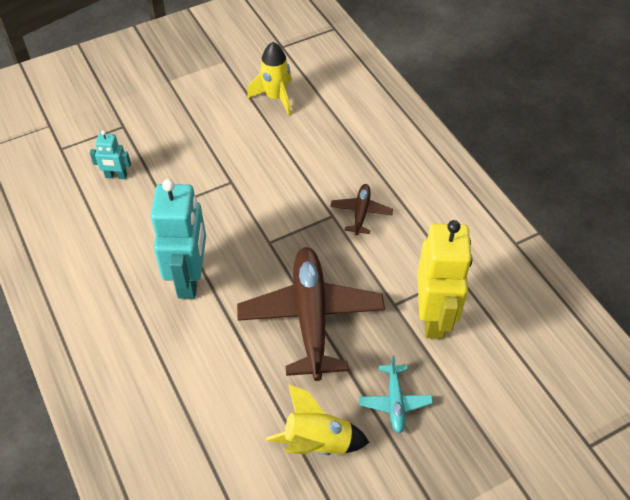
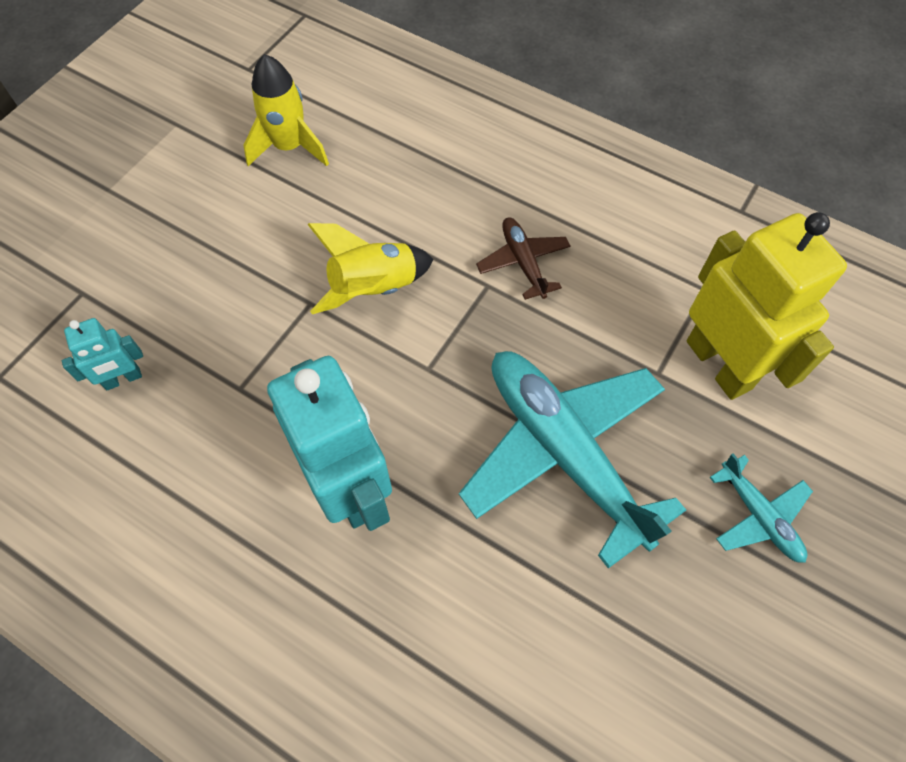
camera: 30 degrees left, 10 degrees up
brown plane [237,247,385,381] -> turquoise plane [459,351,686,568]
yellow rocket [266,384,370,455] -> yellow rocket moved to [307,223,434,314]

